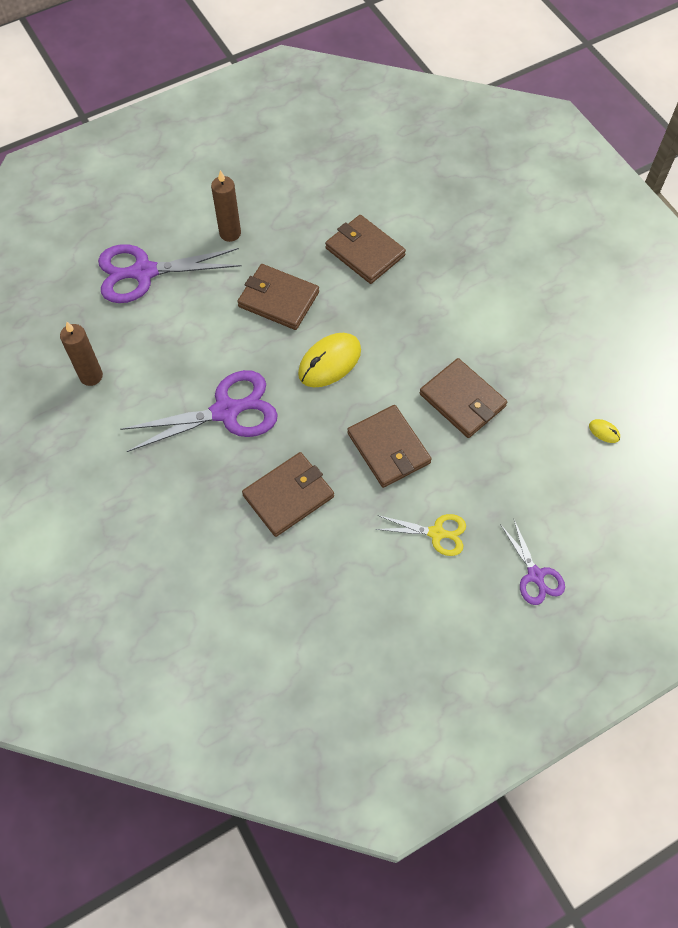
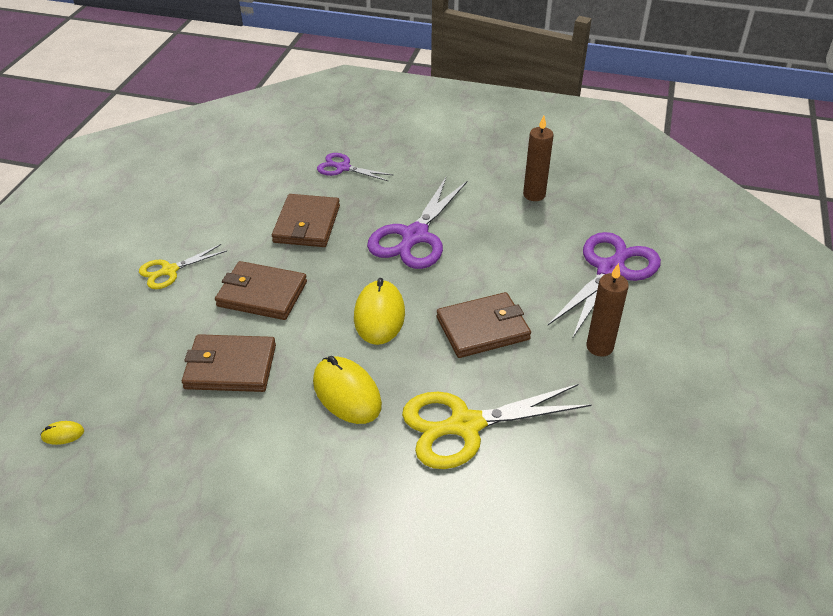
camera: 135 degrees right, 20 degrees down
brown wallet [325,215,406,284] -> yellow scissors [402,384,592,469]
purple scissors [500,520,565,605] -> purple scissors moved to [317,153,393,181]
none -> yellow mouse [313,356,382,424]

